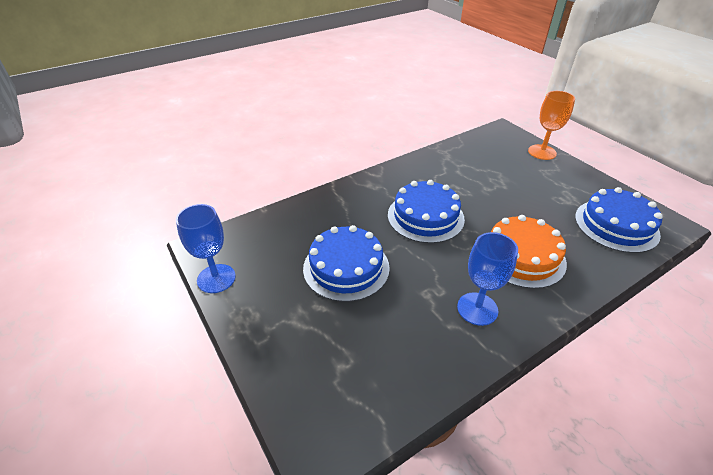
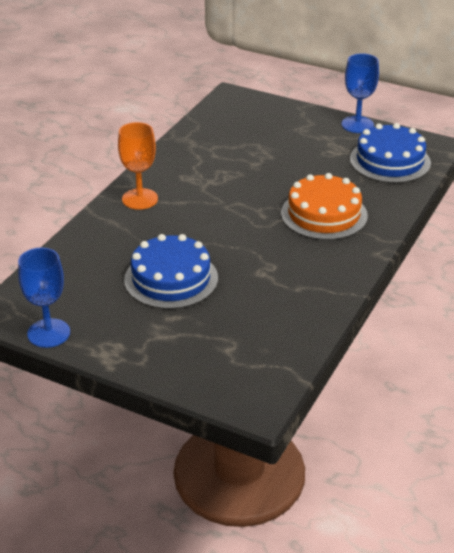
camera: 30 degrees left, 5 degrees down
blue cake [388,180,465,243] -> none
blue goblet [457,232,518,326] -> blue goblet moved to [341,53,379,133]
orange goblet [528,91,575,160] -> orange goblet moved to [118,122,158,210]

